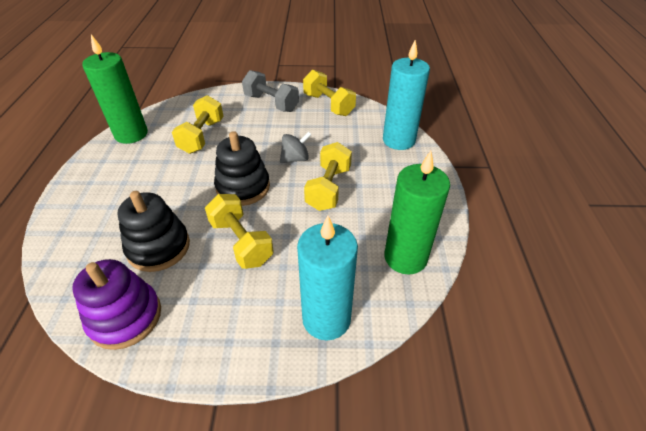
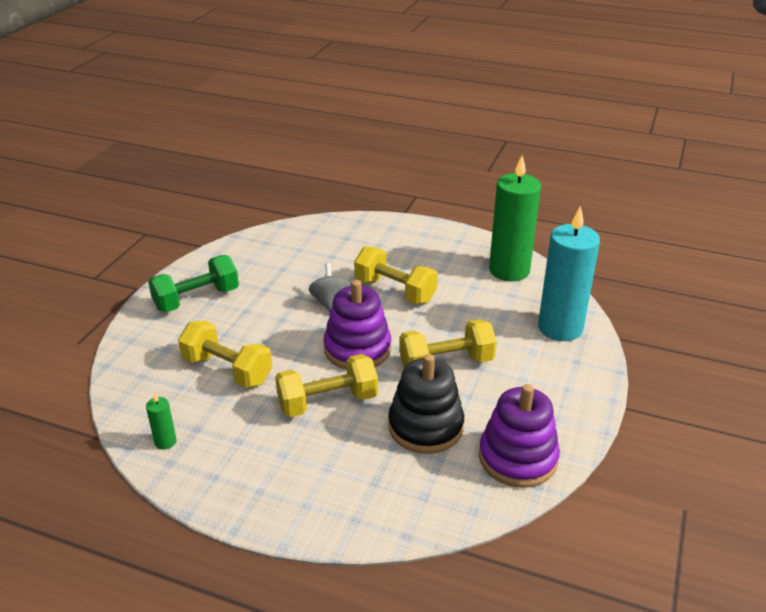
camera: 70 degrees left, 10 degrees down
green candle [82,35,148,144] -> green candle [146,393,176,449], size x0.41
black stacking toy [214,131,270,206] -> purple stacking toy [324,280,391,370]
grey dumbbell [242,70,299,112] -> green dumbbell [148,255,239,312]
yellow dumbbell [303,70,356,116] -> yellow dumbbell moved to [275,354,378,417]
turquoise candle [383,40,430,150] -> none

